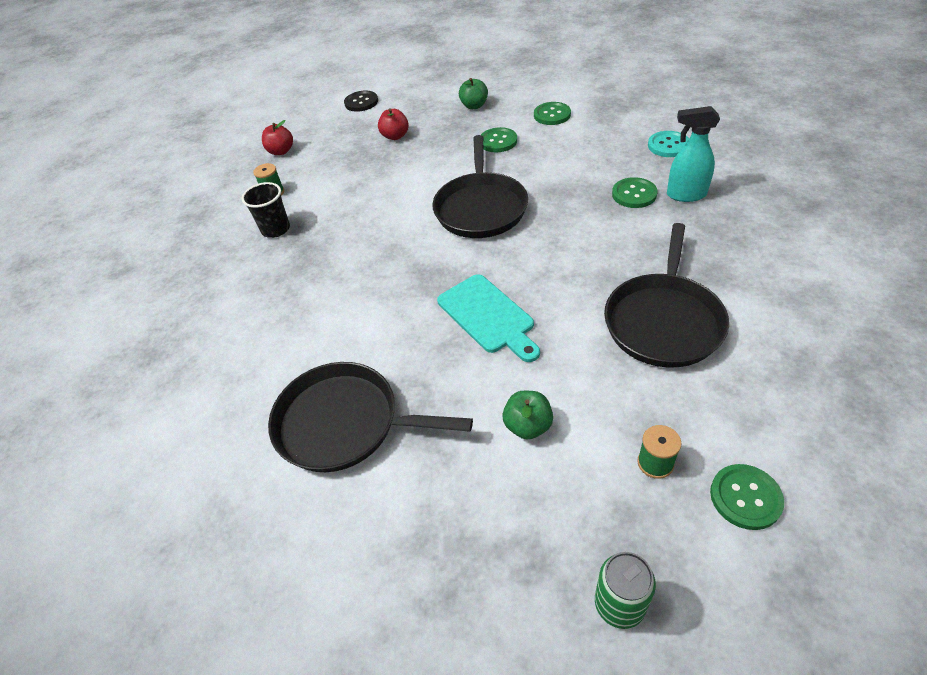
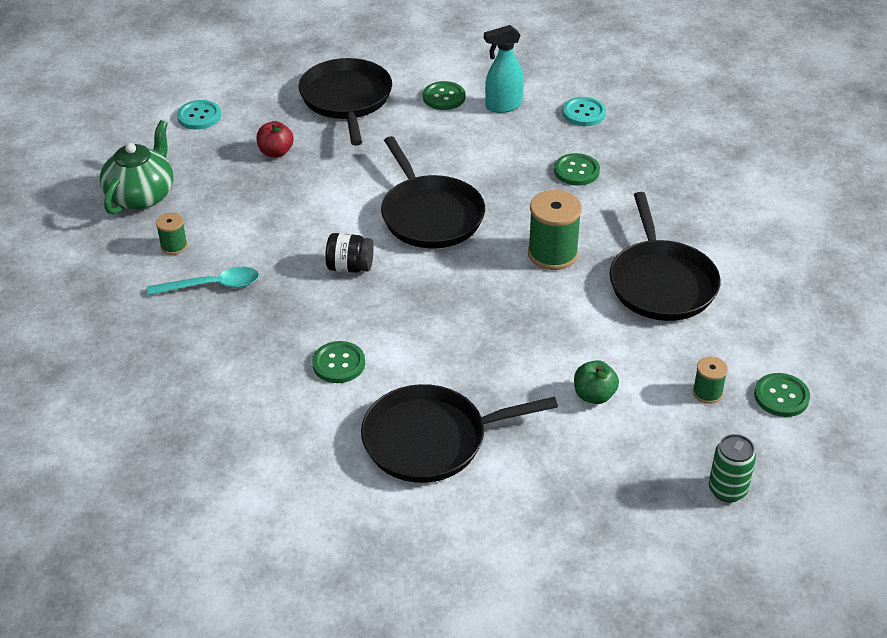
camera: 30 degrees left, 5 degrees down
black cup [241,182,290,238] -> turquoise spoon [148,267,259,295]
red apple [262,120,293,155] -> green teapot [100,120,173,215]
black button [344,90,378,112] -> turquoise button [177,100,221,130]
turquoise cutting board [437,274,540,362] -> none
green apple [459,78,488,109] -> black pan [299,58,392,146]
green button [481,127,517,153] -> green button moved to [312,341,365,383]
turquoise spray bottle [667,106,720,202] -> turquoise spray bottle moved to [484,25,524,113]
none -> black jar [325,233,374,273]
none -> green spool [528,190,582,270]

